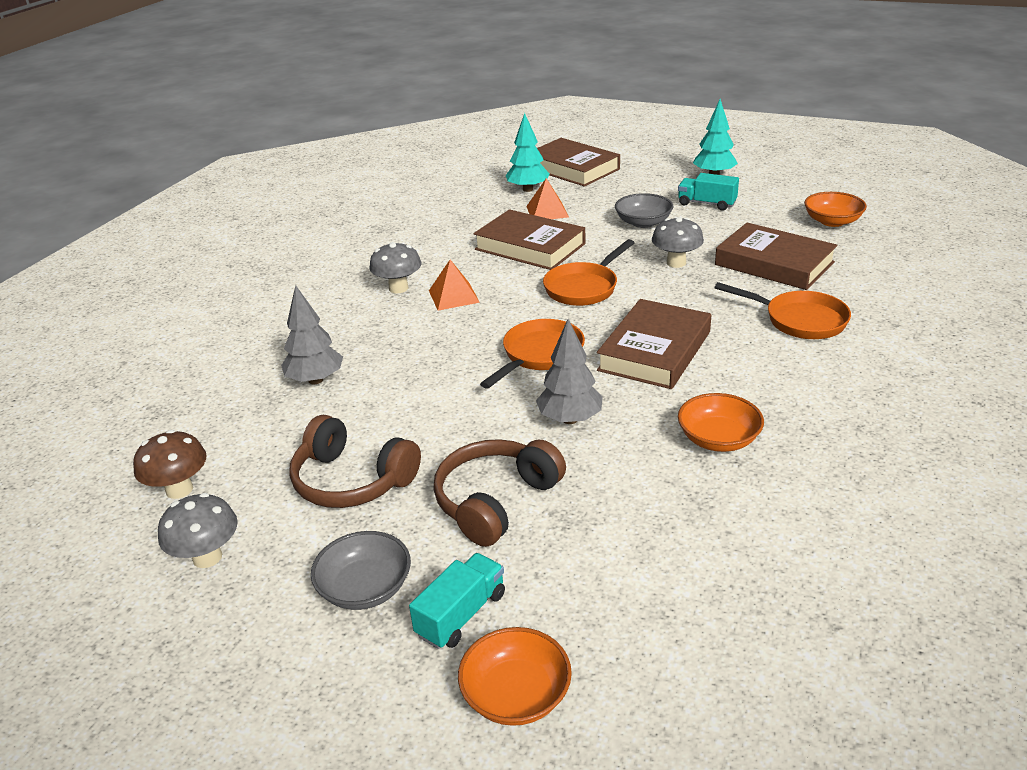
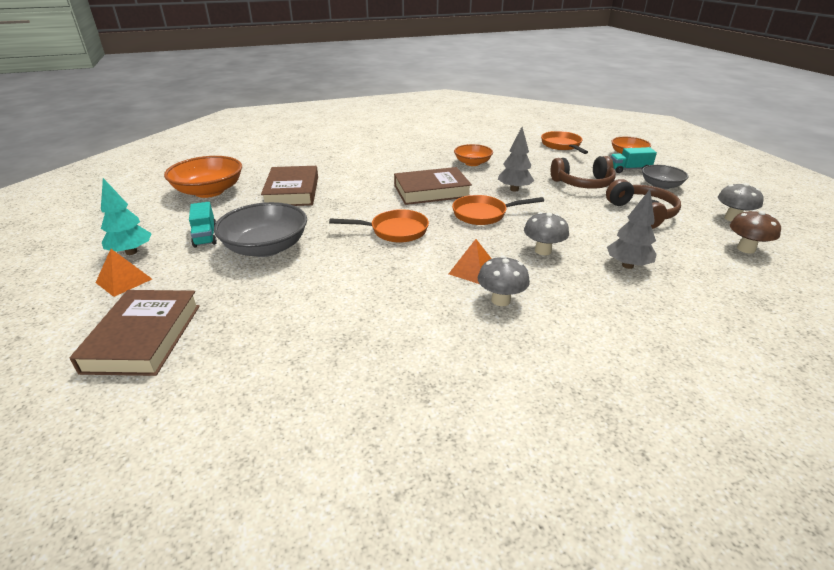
camera: 135 degrees left, 0 degrees up
brown book [473,209,585,270] -> none
turquoise tree [506,113,549,192] -> none
orange pyramid [526,178,569,219] -> orange pyramid moved to [96,249,152,297]
grey bowl [615,193,673,228] -> grey bowl [214,202,307,257], size x1.65
grey mushroom [652,217,704,268] -> grey mushroom moved to [524,212,569,255]
orange pan [715,282,851,339] -> orange pan moved to [541,131,588,154]
orange bowl [804,192,867,227] -> orange bowl [164,156,242,198], size x1.65

